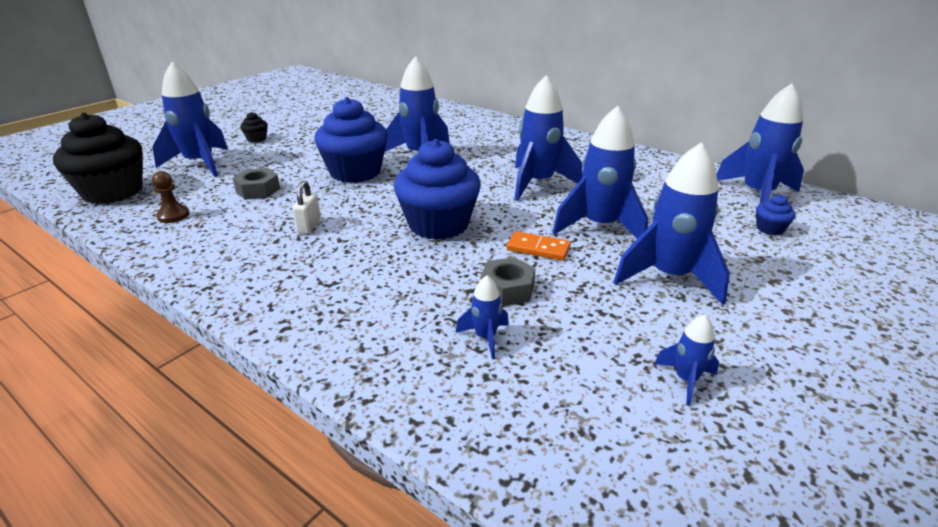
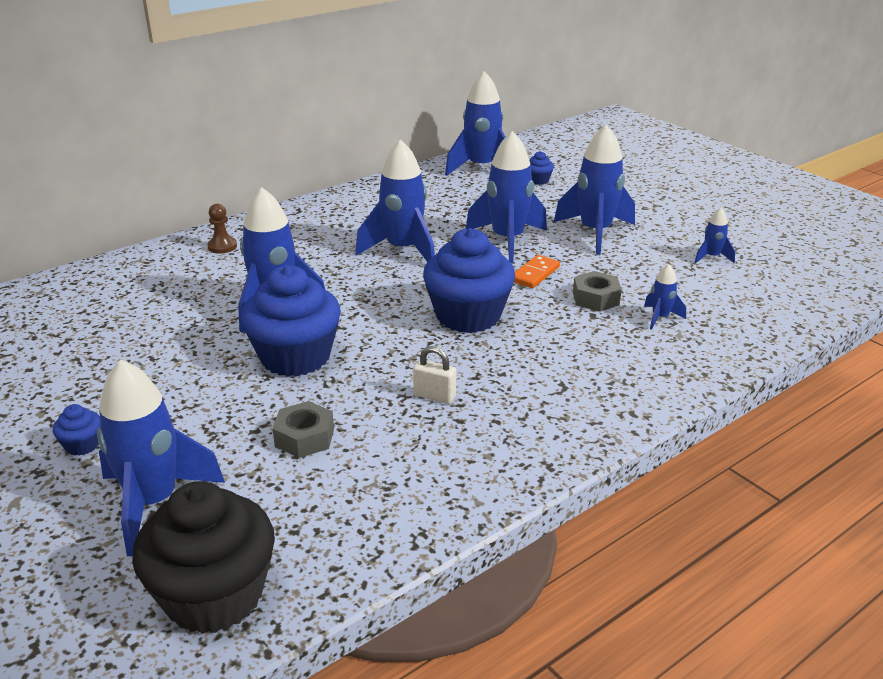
camera: 75 degrees left, 0 degrees up
brown pawn [152,171,189,223] -> brown pawn moved to [207,204,237,254]
black cupcake [240,112,268,143] -> blue cupcake [53,404,101,456]

